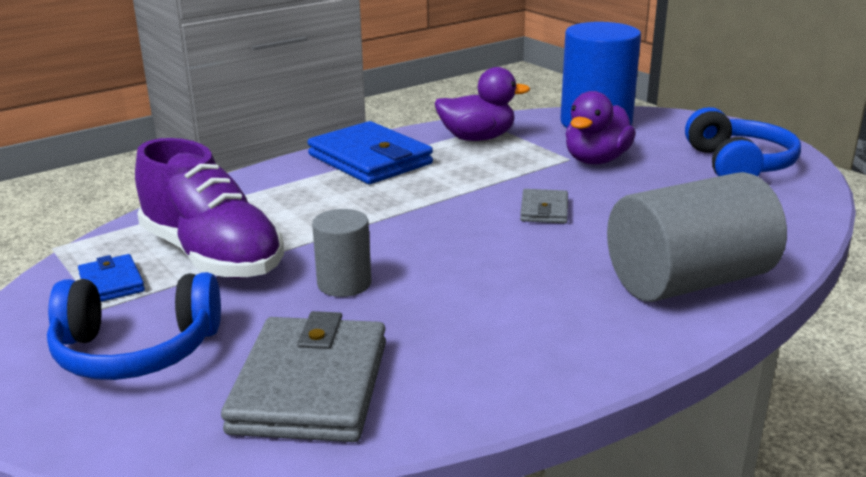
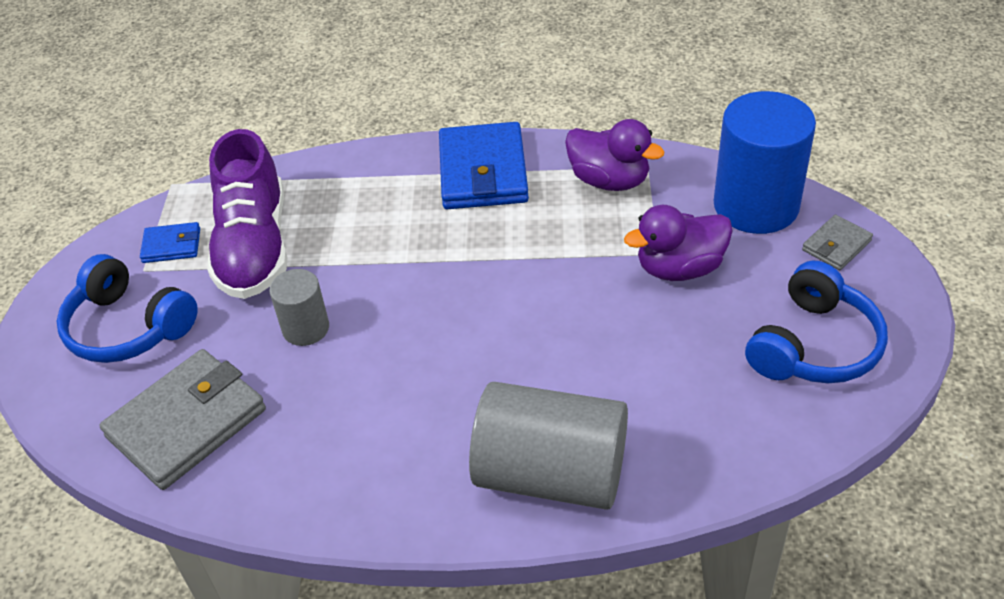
camera: 40 degrees right, 20 degrees up
blue wallet [78,254,145,302] -> blue wallet turned 75 degrees clockwise [140,222,200,263]
grey wallet [520,189,568,223] -> grey wallet moved to [802,215,873,270]

